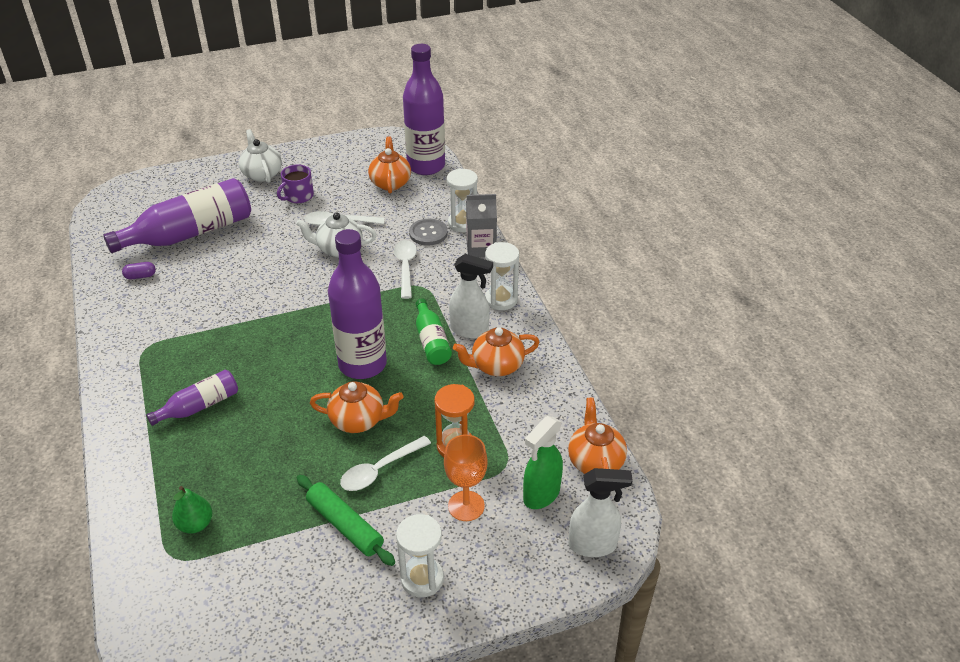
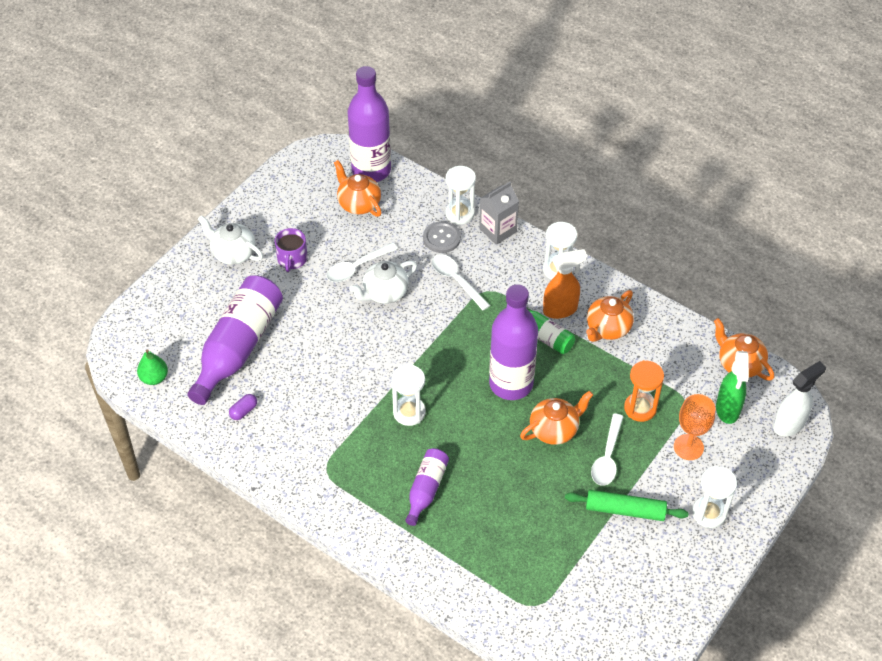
camera: 35 degrees left, 10 degrees up
green pear [172,486,213,534] -> green pear moved to [137,349,168,385]
white spray bottle [449,254,493,339] -> orange spray bottle [543,249,587,319]
none -> white hourglass [391,365,426,426]

